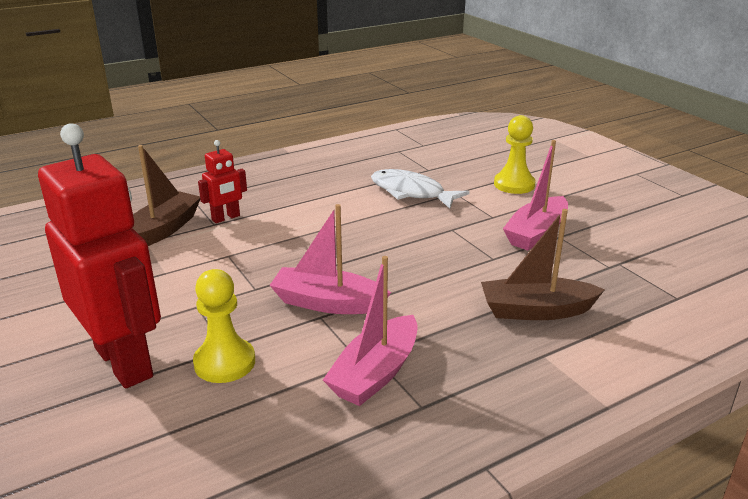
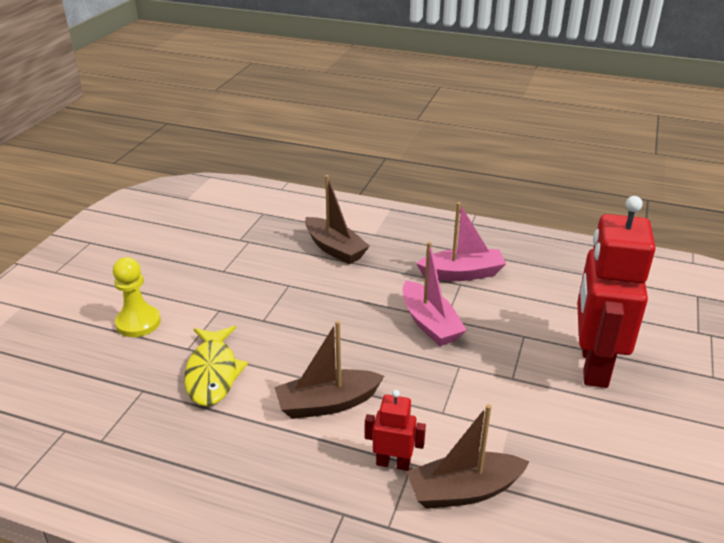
camera: 130 degrees left, 5 degrees up
yellow pawn [193,269,255,383] -> none
white fish [371,169,470,209] -> yellow fish [184,326,248,406]
pink boat [503,140,568,251] -> none
none -> brown boat [275,321,384,419]

